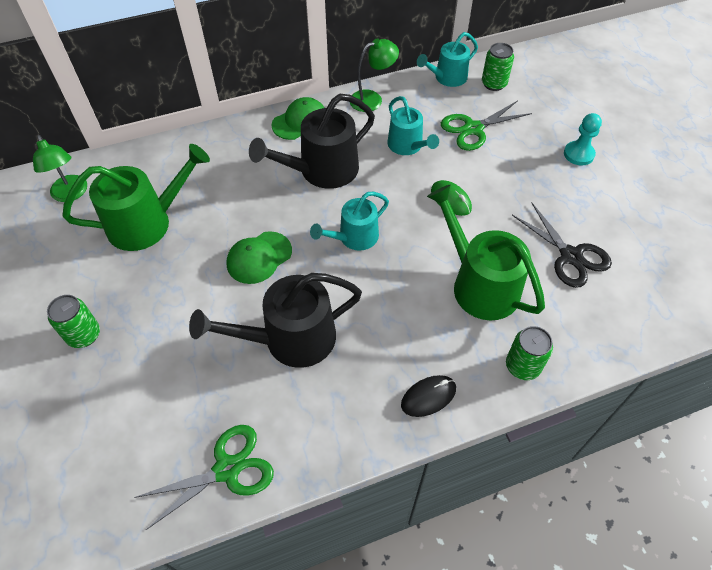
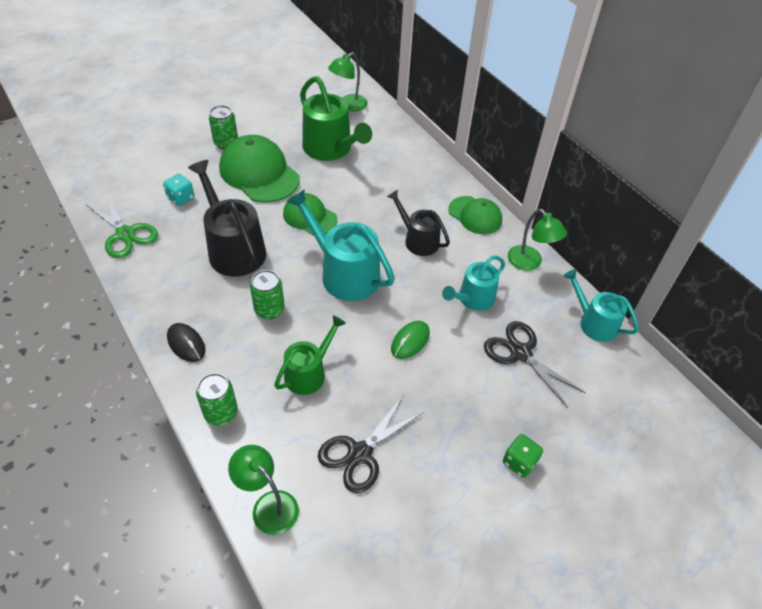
camera: 75 degrees right, 5 degrees down
black watering can [249,94,375,189] -> black watering can [387,190,450,256], size x0.62
turquoise watering can [310,192,389,251] -> turquoise watering can [286,189,395,301], size x1.61
green watering can [427,185,545,320] -> green watering can [274,315,346,395], size x0.62
green scissors [441,101,532,151] -> black scissors [484,321,585,408]
green can [482,43,514,91] -> green can moved to [250,270,285,319]
turquoise pawn [564,113,602,165] -> green dice [503,434,543,478]
none -> turquoise dice [163,174,194,206]
none -> green cap [219,135,300,203]
none -> green lamp [228,445,299,535]

